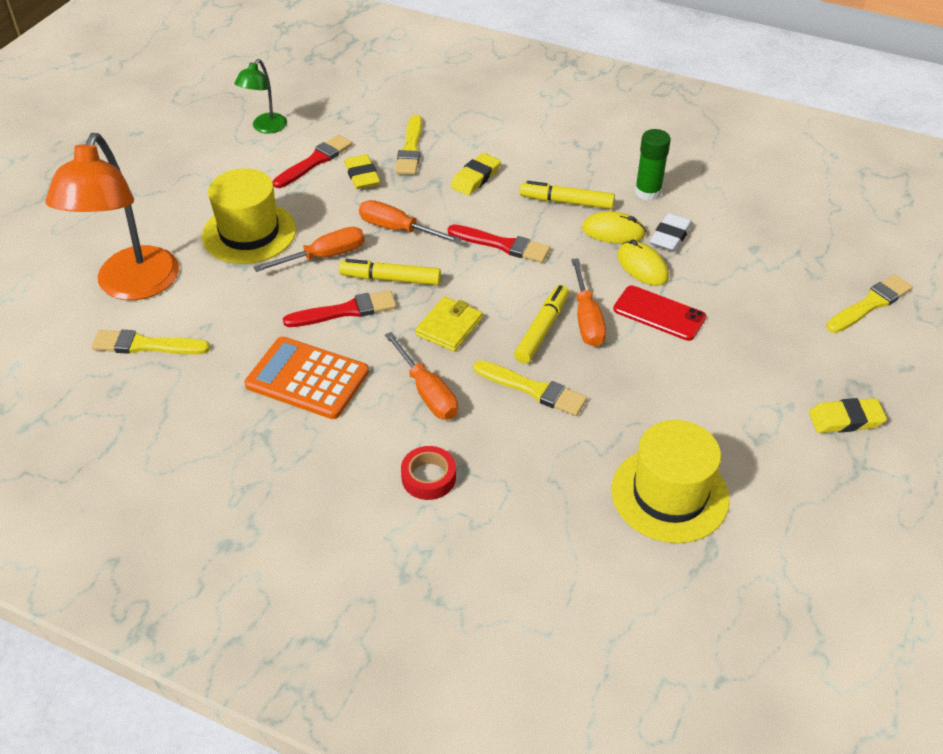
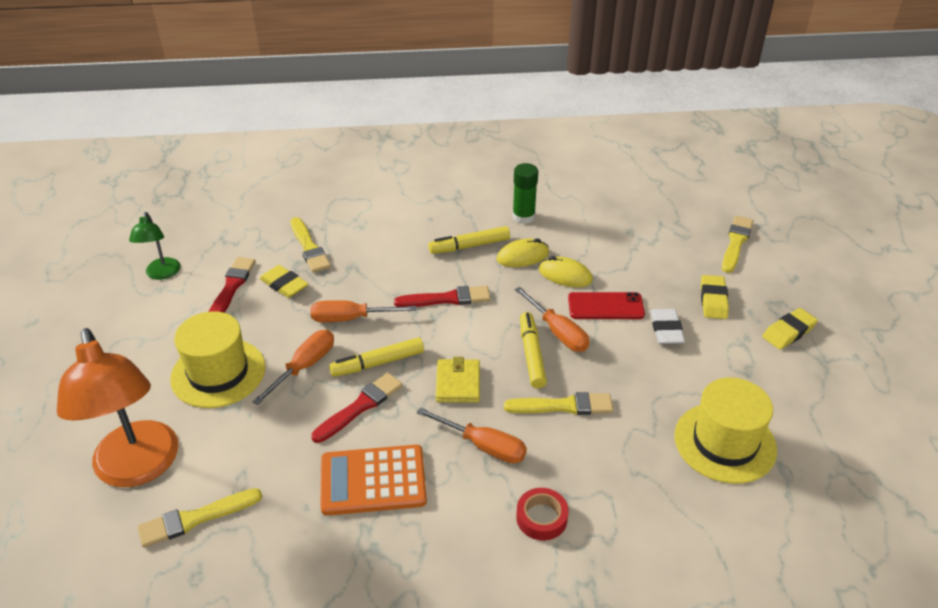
camera: 30 degrees left, 5 degrees down
yellow eraser [450,153,501,195] -> yellow eraser moved to [701,275,729,319]
white eraser [650,213,692,252] -> white eraser moved to [650,309,685,344]

